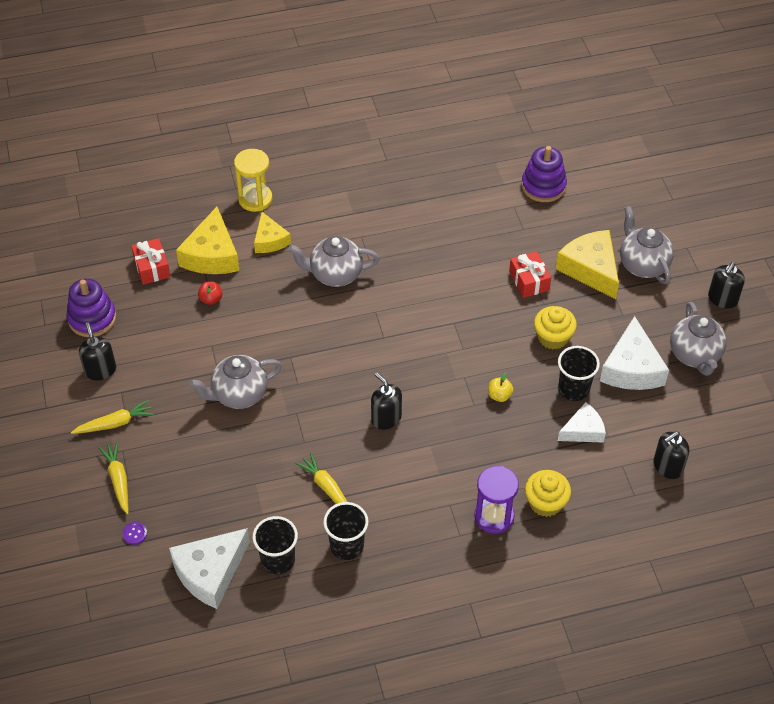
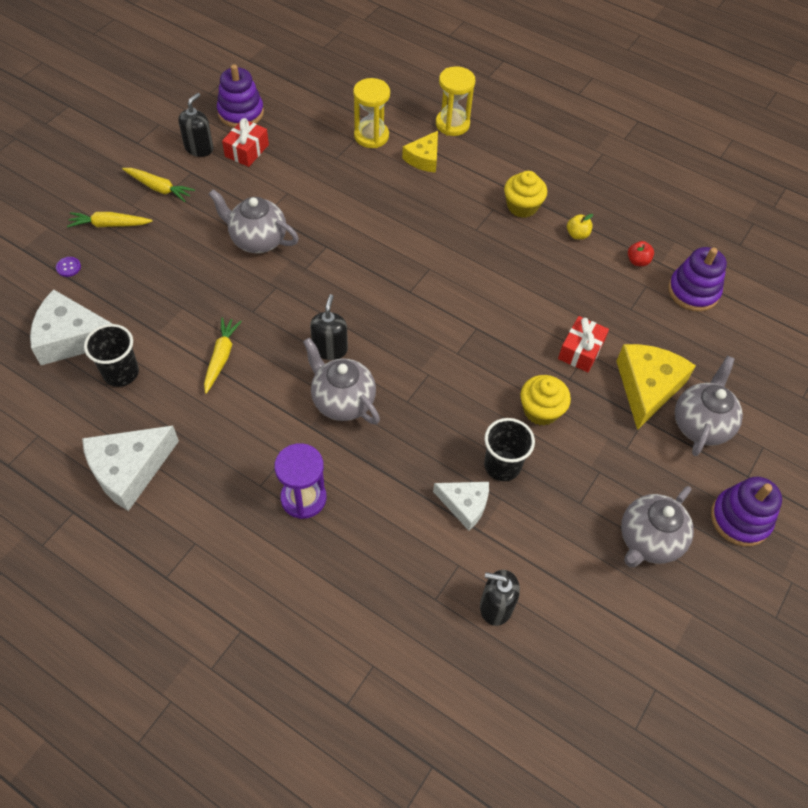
camera: 45 degrees right, 5 degrees up
yellow carrot [99,442,128,514] -> yellow carrot turned 120 degrees counterclockwise [67,212,153,228]
red gift [131,238,170,285] -> red gift moved to [222,118,269,167]
yellow cheese [176,207,240,274] -> yellow hourglass [353,78,390,148]
red apple [198,281,222,305] -> red apple moved to [628,241,654,266]
grey teapot [288,236,379,287] -> grey teapot moved to [303,338,380,425]
black cup [323,502,368,560] -> none
yellow apple [488,373,514,402] -> yellow apple moved to [567,214,593,239]
yellow cupcake [525,470,571,517] -> yellow cupcake moved to [504,171,547,218]
white cheese [600,316,669,390] -> white cheese moved to [82,426,179,511]
black soap dispenser [708,262,745,309] -> purple stacking toy [711,477,782,546]

